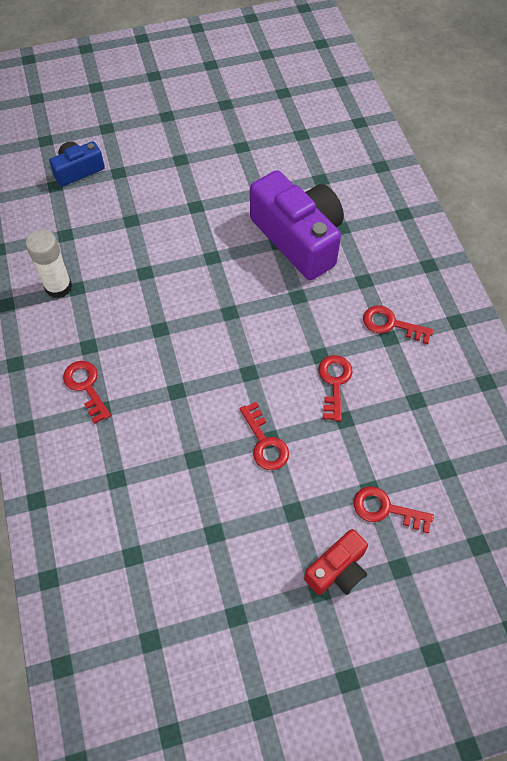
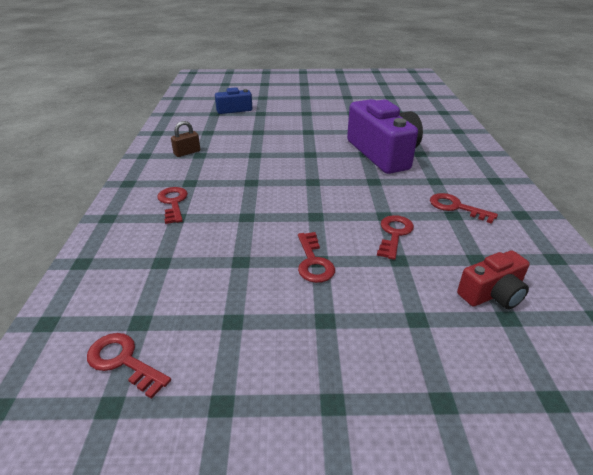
camera: 15 degrees right, 25 degrees down
white glue stick [26,230,72,298] -> brown padlock [171,121,200,157]
red camera [304,529,368,595] -> red camera moved to [457,250,530,309]
red key [354,486,434,533] -> red key moved to [87,333,171,399]

